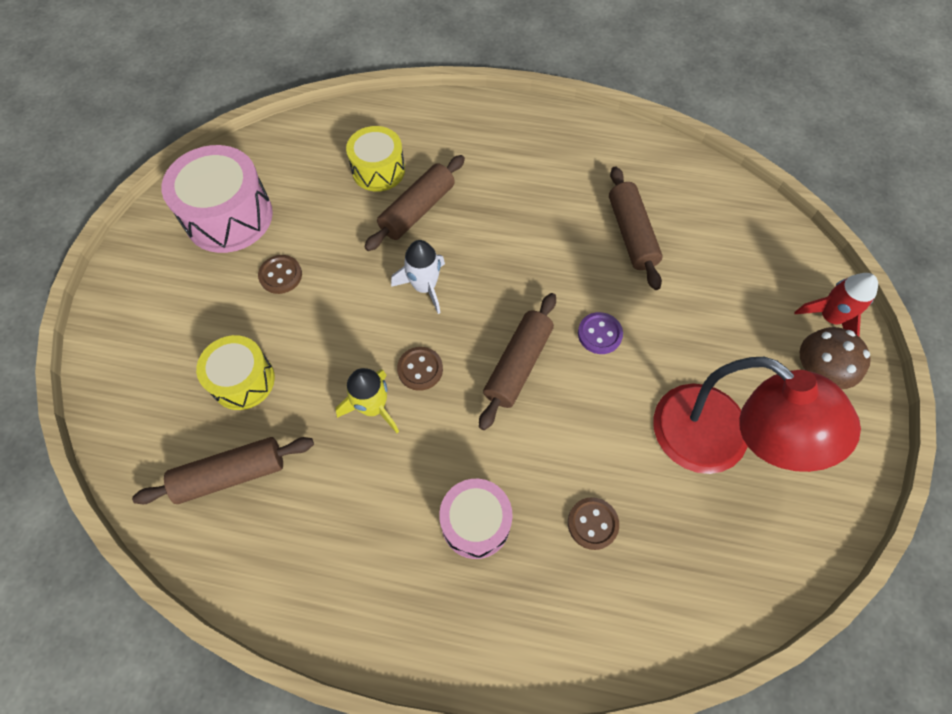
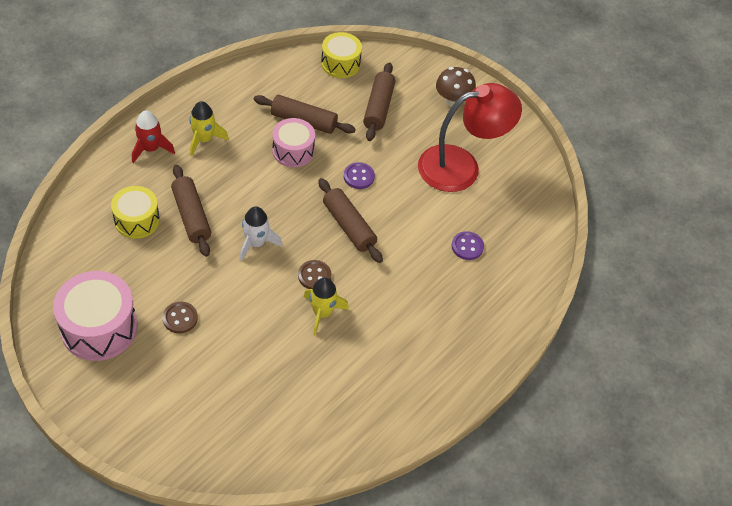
camera: 65 degrees left, 10 degrees down
brown rolling pin [132,437,314,504] -> brown rolling pin moved to [363,62,396,141]
yellow drum [196,335,275,410] -> yellow drum moved to [321,32,362,78]
pink drum [439,479,513,559] -> pink drum moved to [272,118,315,168]
brown button [568,497,619,550] -> purple button [451,231,484,260]
red rocket [795,273,878,336] -> red rocket moved to [132,110,175,163]
none -> yellow rocket [189,101,229,156]

